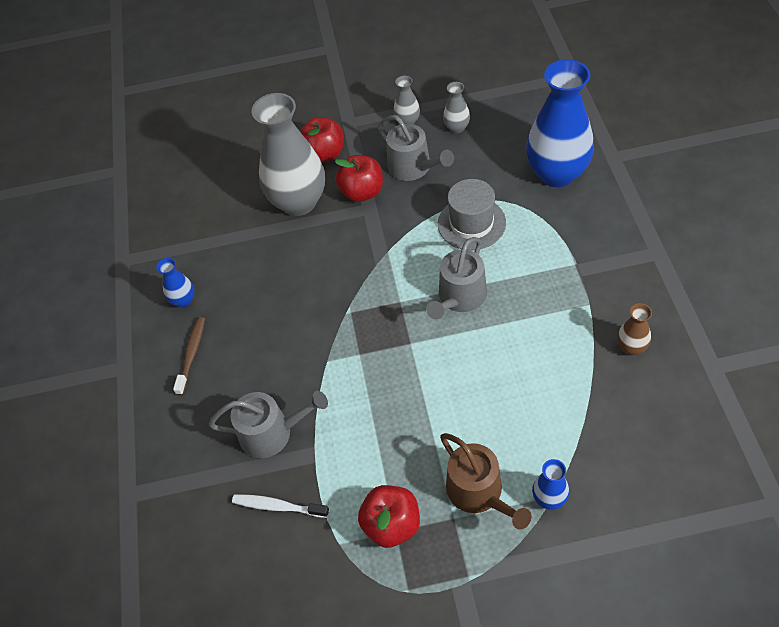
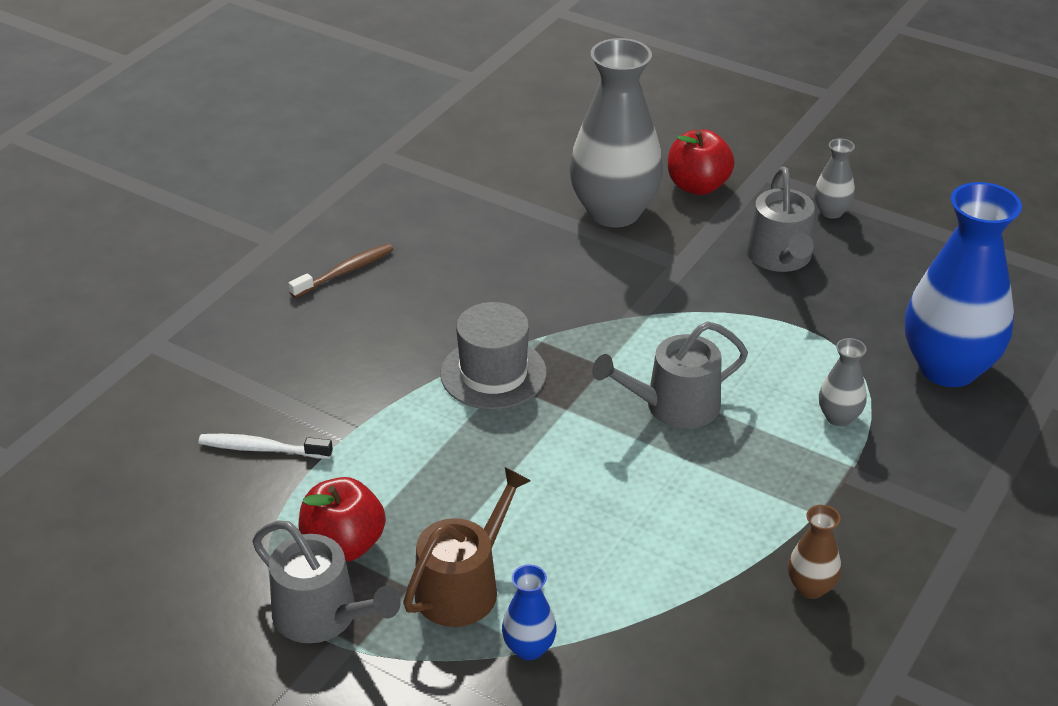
camera: 35 degrees right, 15 degrees down
blue vase [156,258,195,307] -> none
grey watering can [209,391,328,458] -> grey watering can moved to [252,521,401,643]
white toothbrush [232,494,329,518] -> white toothbrush turned 45 degrees counterclockwise [198,434,333,459]
red apple [335,155,383,202] -> none
grey hat [438,179,506,250] -> grey hat moved to [440,302,547,410]
brown watering can [440,433,531,529] -> brown watering can turned 150 degrees counterclockwise [403,467,531,627]
grey vase [443,82,470,133] -> grey vase moved to [819,338,867,426]

